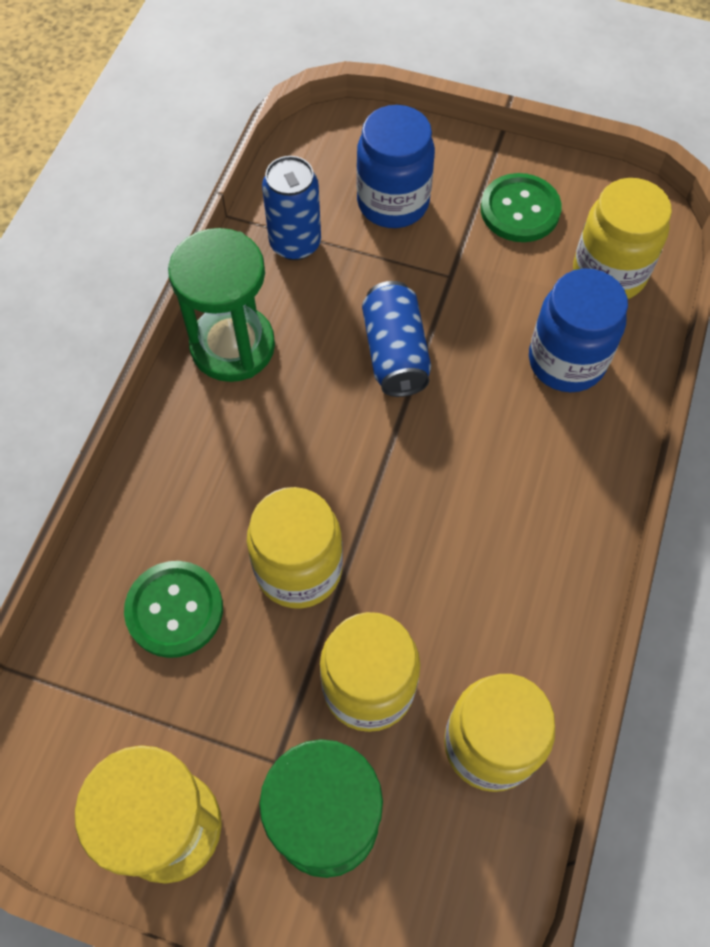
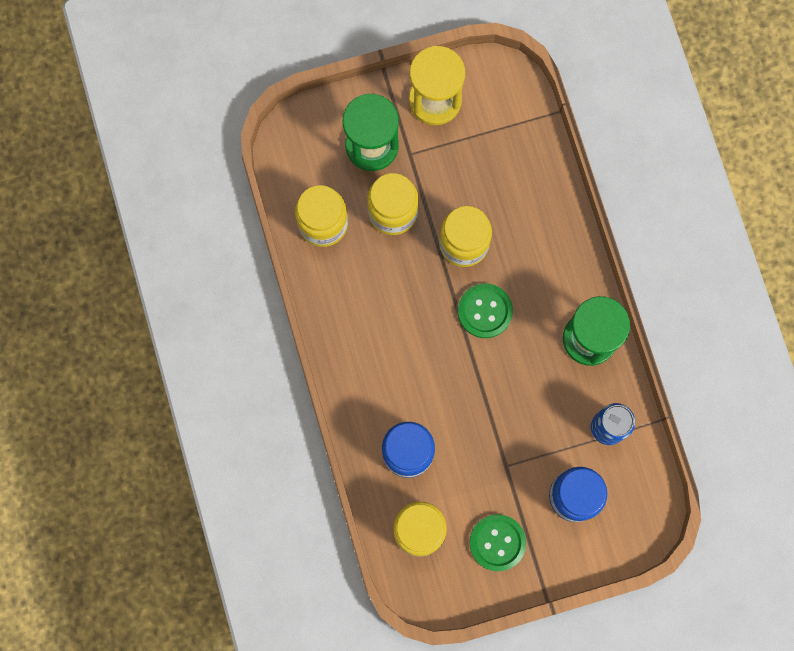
camera: 145 degrees right, 15 degrees up
green button [124,561,223,658] -> green button moved to [458,283,513,338]
blue can [362,281,431,397] -> none

